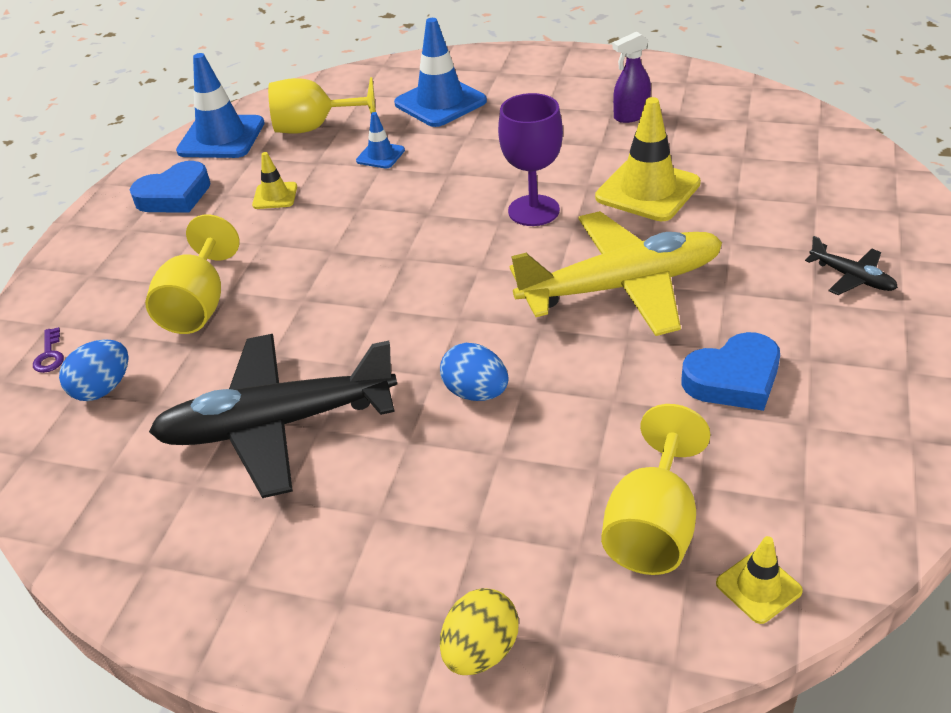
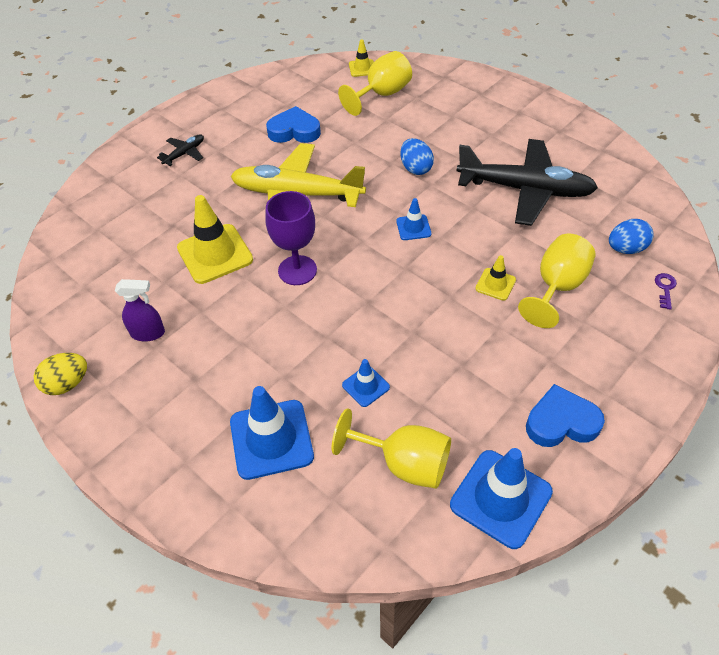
camera: 155 degrees left, 10 degrees up
yellow traffic cone [252,152,297,209] -> yellow traffic cone moved to [475,255,516,301]
yellow egg [440,588,519,675] -> yellow egg moved to [34,353,87,395]
black plane [805,236,898,295] -> black plane turned 60 degrees clockwise [157,134,204,166]
none -> blue traffic cone [396,198,431,240]

